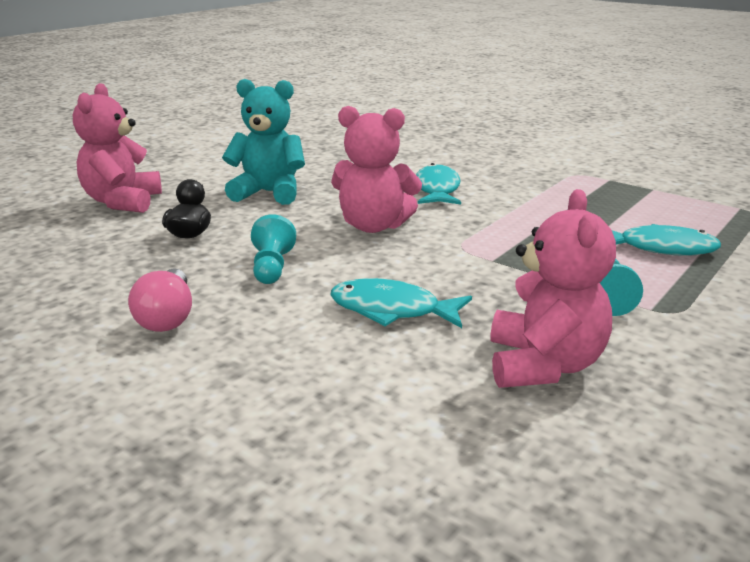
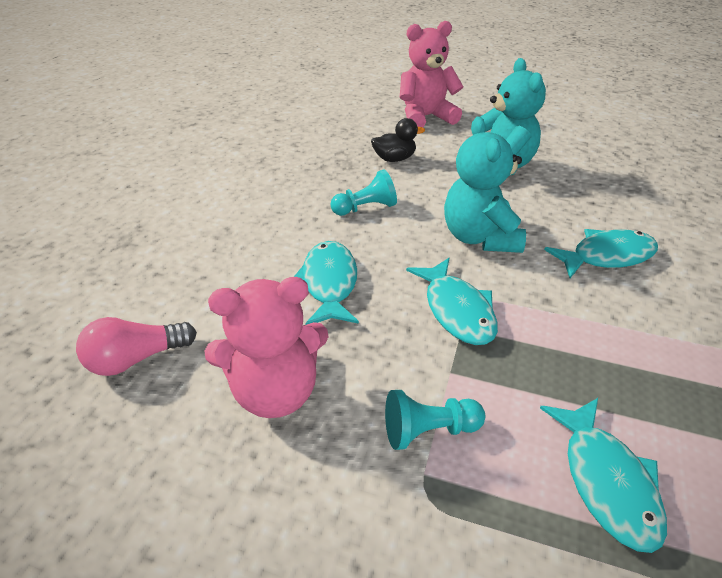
camera: 70 degrees right, 15 degrees up
pink light bulb [128,268,192,332] -> pink light bulb moved to [76,317,197,376]
pink teddy bear [331,106,422,233] -> turquoise teddy bear [444,117,526,253]
none -> turquoise fish [406,258,498,345]

